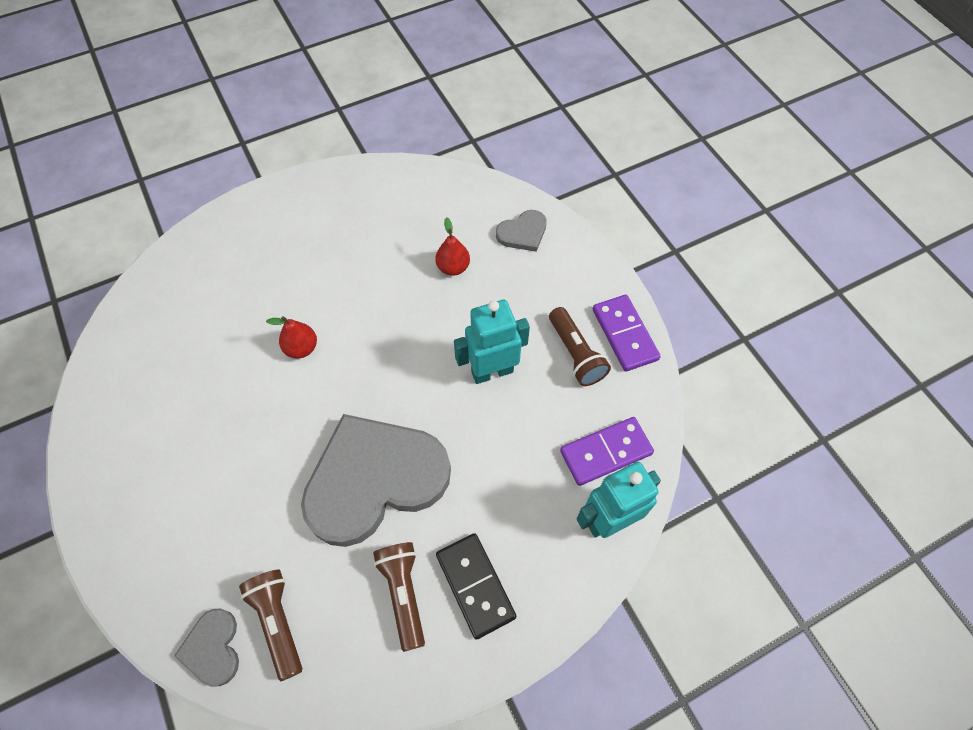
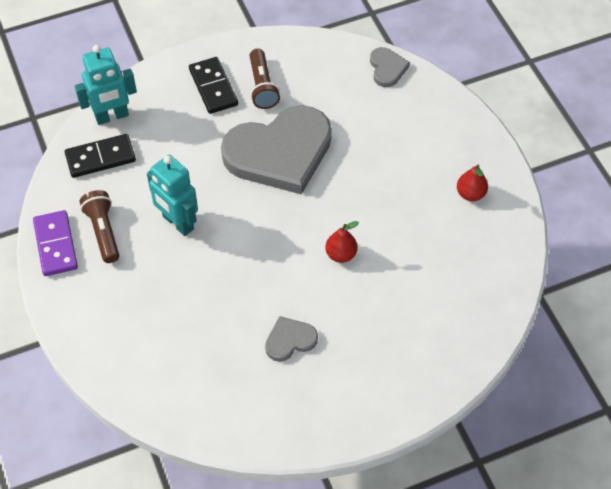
camera: 175 degrees left, 5 degrees down
brown flashlight [239,570,302,681] -> none
red pear [435,217,470,276] -> red pear moved to [457,165,488,201]
turquoise robot [454,300,530,384] -> turquoise robot turned 60 degrees clockwise [147,155,198,236]
grey heart [496,210,547,252] -> grey heart moved to [265,316,318,362]
purple domino [560,417,654,486] -> black domino [65,134,136,178]

